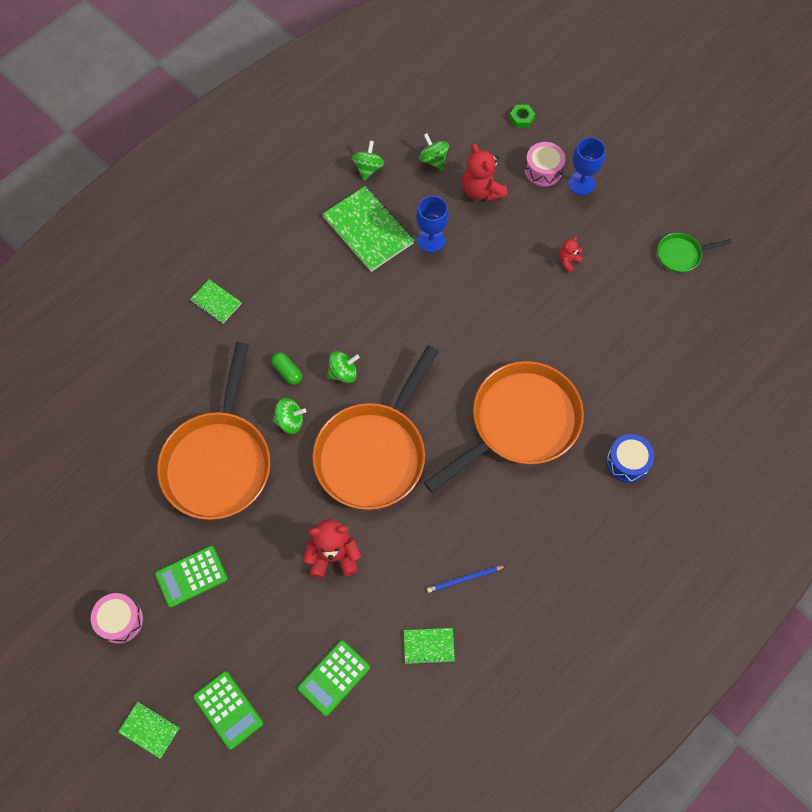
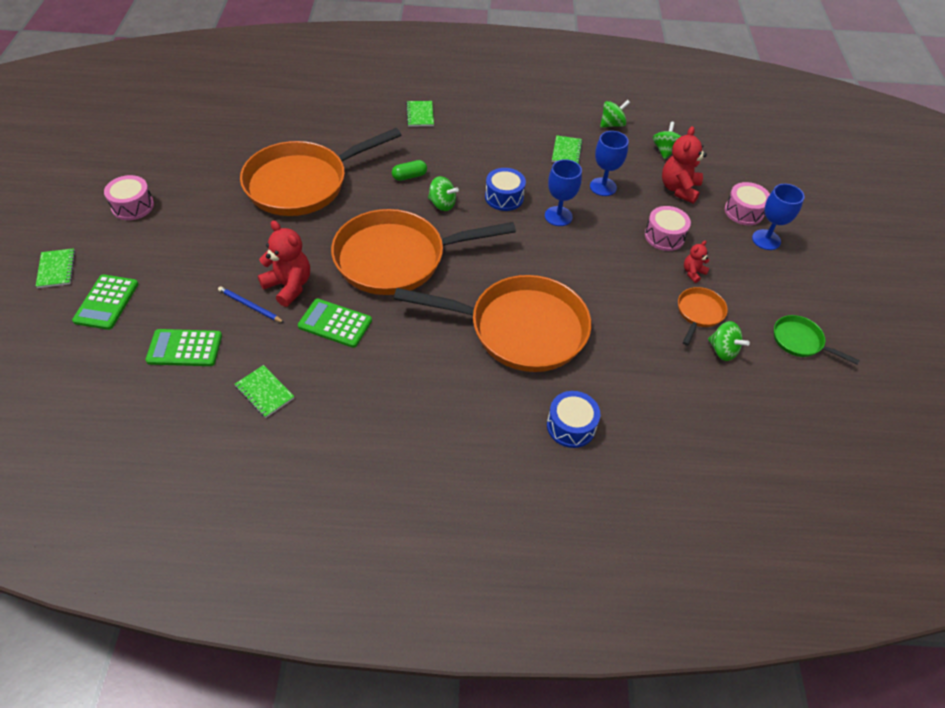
camera: 45 degrees right, 15 degrees down
green calculator [155,546,228,608] -> green calculator moved to [298,298,372,348]
green capsule [271,352,302,385] -> green capsule turned 60 degrees clockwise [392,160,427,181]
green spinning top [273,398,306,434] -> green spinning top moved to [708,321,750,361]
green notebook [322,186,414,272] -> green notebook [552,135,583,164], size x0.52
blue pencil [427,566,506,593] -> blue pencil moved to [218,286,284,323]
green nut [509,105,535,128] -> none
red teddy bear [559,236,583,273] -> red teddy bear turned 45 degrees counterclockwise [684,240,710,283]
none -> blue drum [485,168,526,211]
none -> blue goblet [545,159,582,226]
none -> pink drum [645,206,691,251]
none -> orange pan [678,287,728,346]

